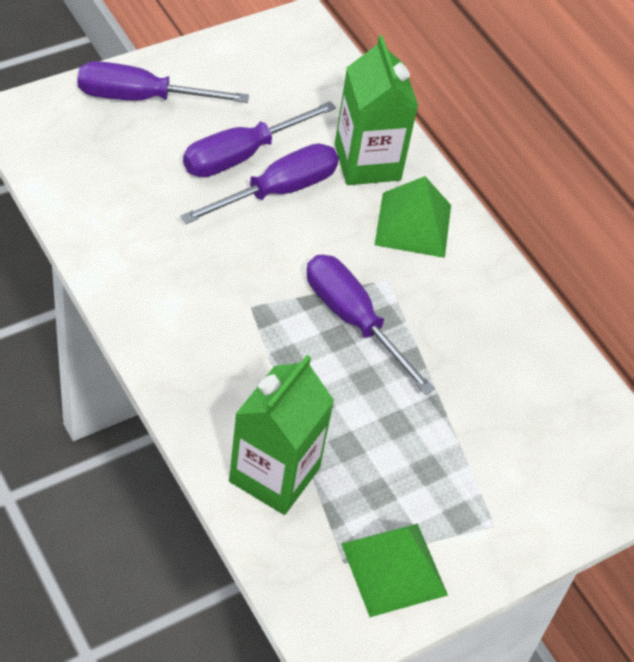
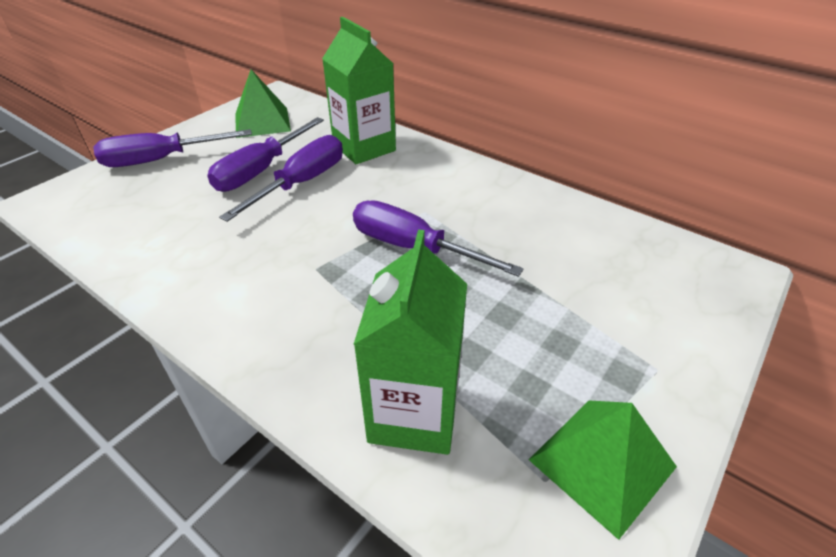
camera: 15 degrees left, 10 degrees down
green pyramid [375,176,451,258] -> green pyramid moved to [235,69,291,138]

